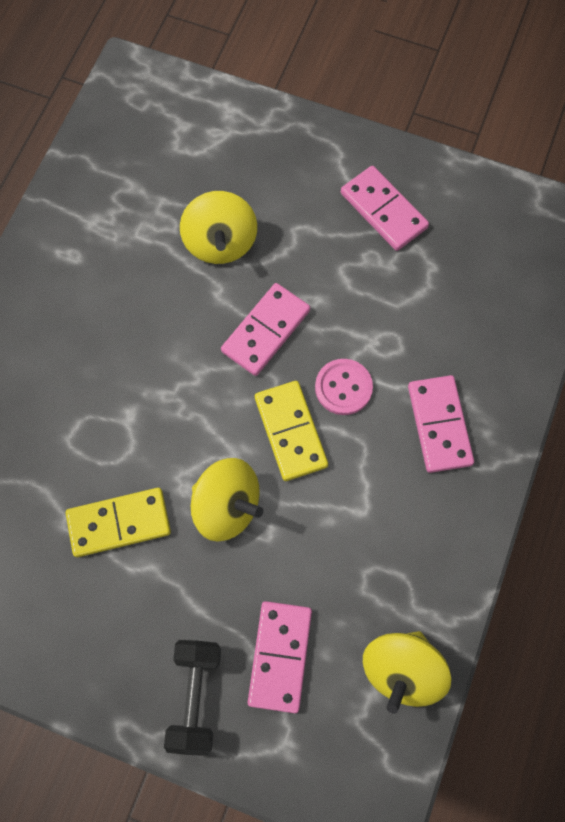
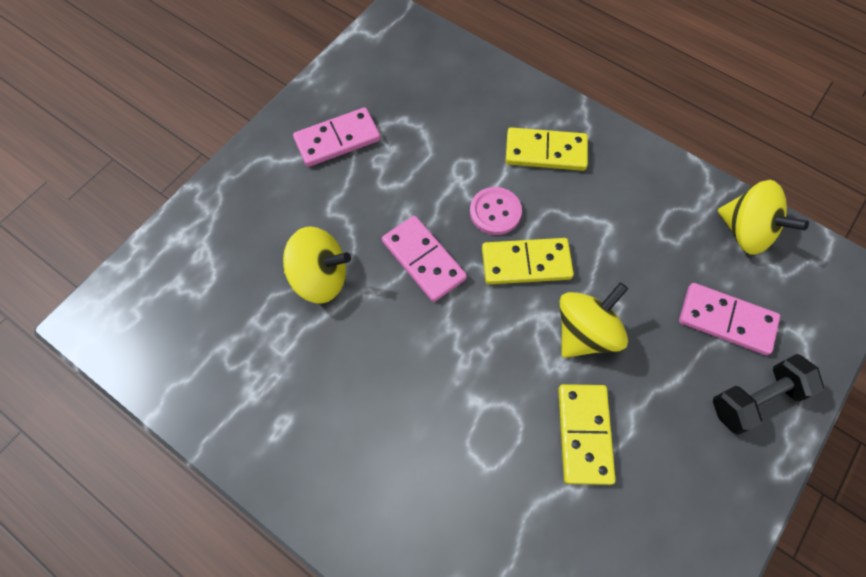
camera: 75 degrees left, 5 degrees down
black dumbbell [164,640,221,756] -> black dumbbell turned 45 degrees counterclockwise [713,354,824,434]
pink domino [408,375,474,473] -> yellow domino [506,127,588,171]

